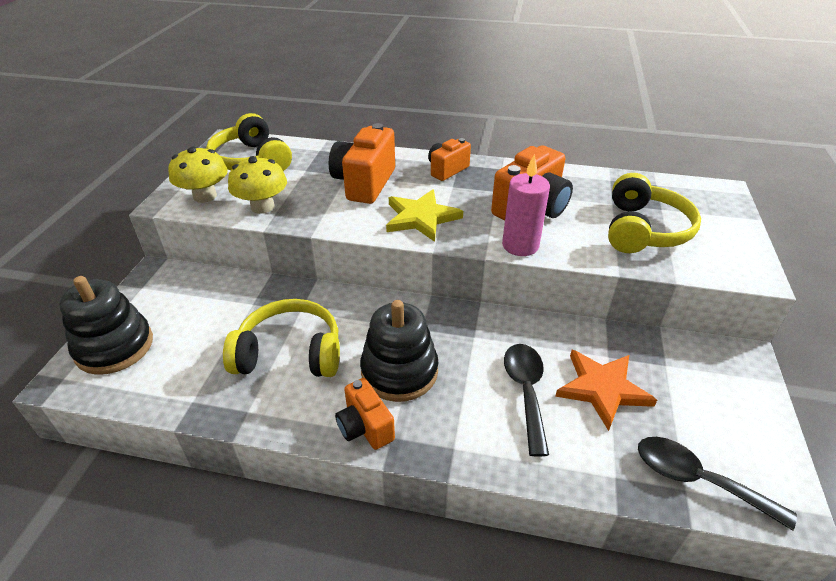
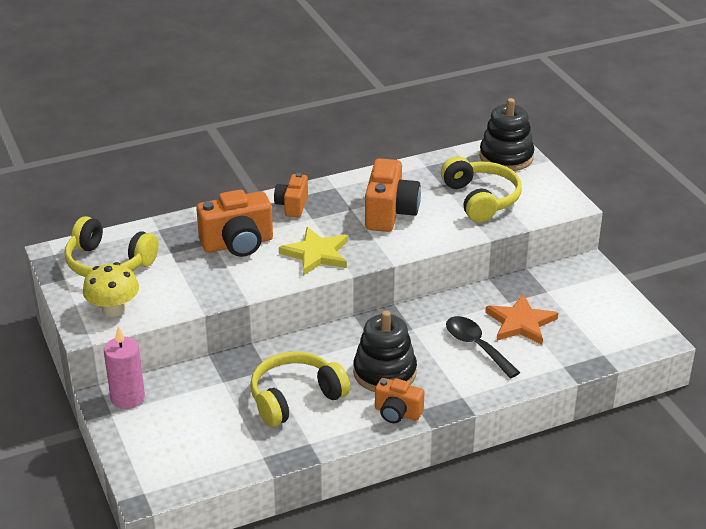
camera: 35 degrees left, 5 degrees down
black stacking toy [59,276,153,375] -> black stacking toy moved to [479,98,534,171]
yellow mushroom [228,156,287,214] -> none
orange camera [329,123,395,204] -> orange camera turned 90 degrees counterclockwise [196,190,273,257]
pink candle [502,154,550,256] -> pink candle moved to [104,326,145,409]
black spoon [638,437,797,531] -> none

